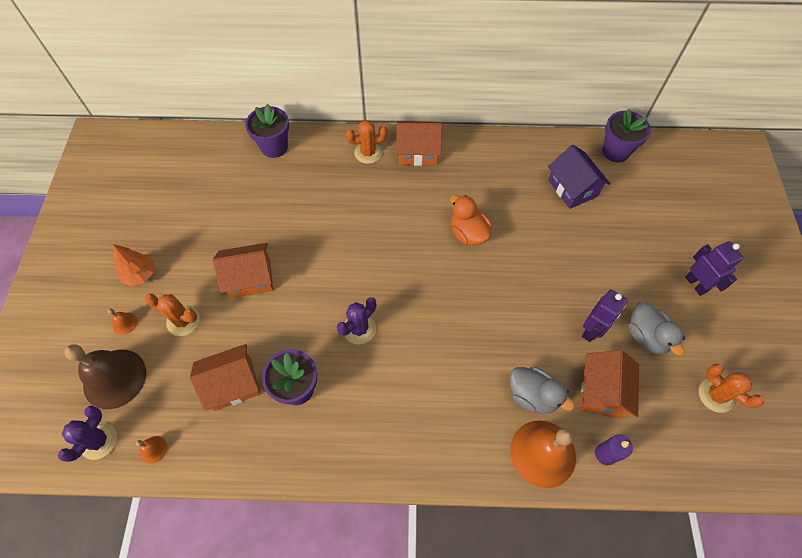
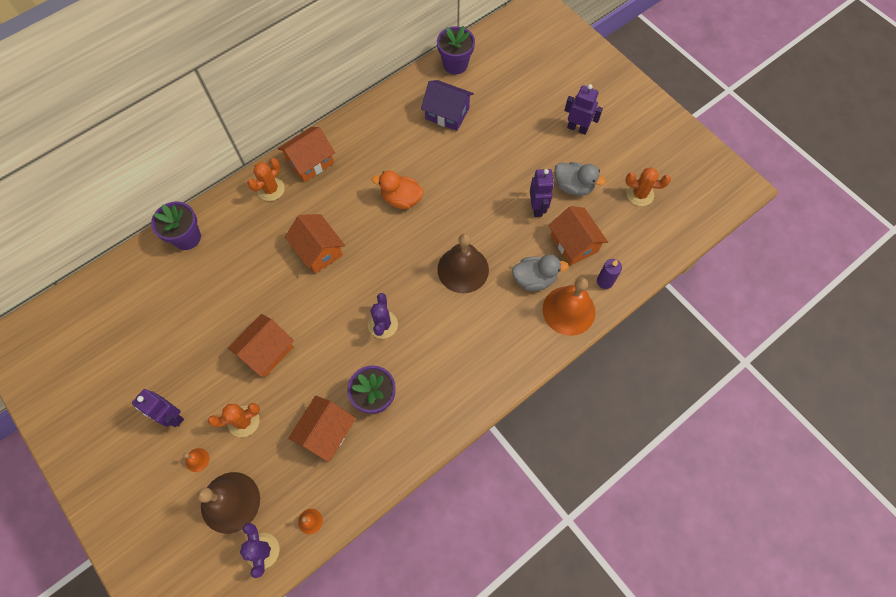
camera: 40 degrees left, 5 degrees up
orange tree [113,244,154,287] -> purple robot [132,389,184,427]
none -> orange house [285,214,345,273]
none -> brown bell [437,233,489,293]

